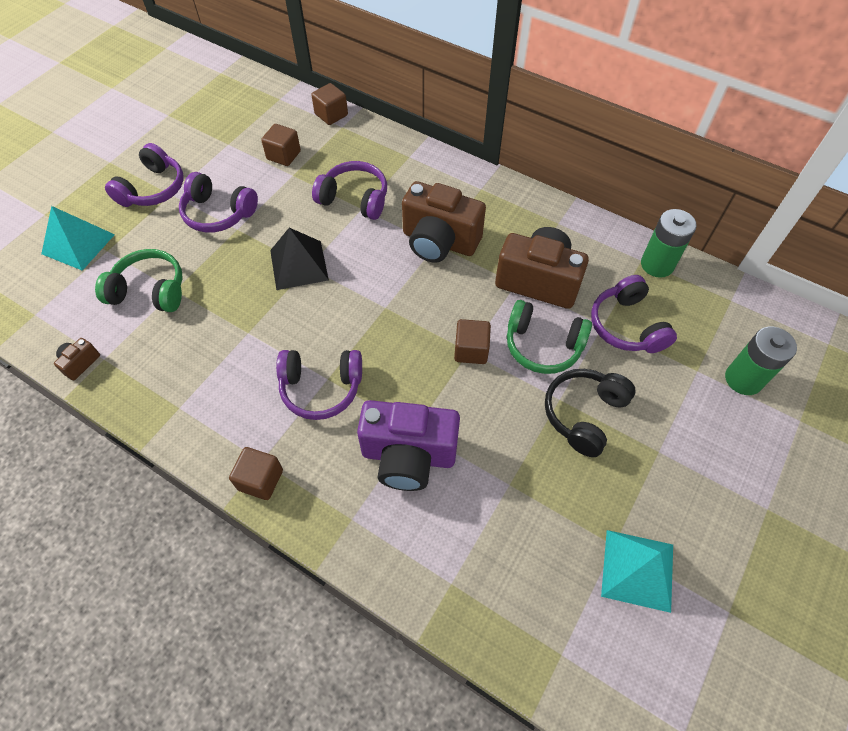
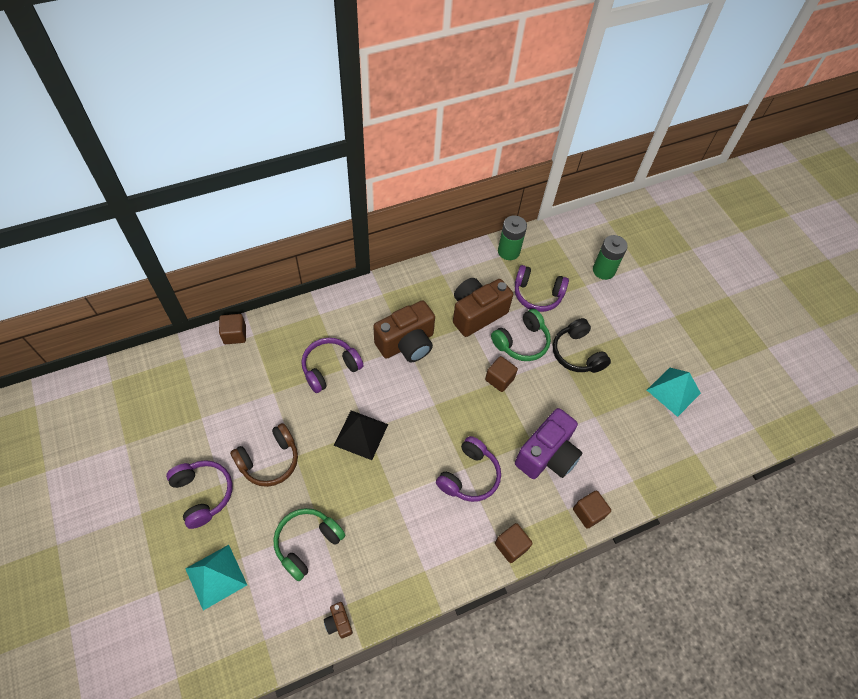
camera: 60 degrees left, 0 degrees up
purple headphones [179,172,258,233] -> brown headphones [230,423,298,487]
brown cube [261,124,301,166] -> brown cube moved to [573,490,611,529]

